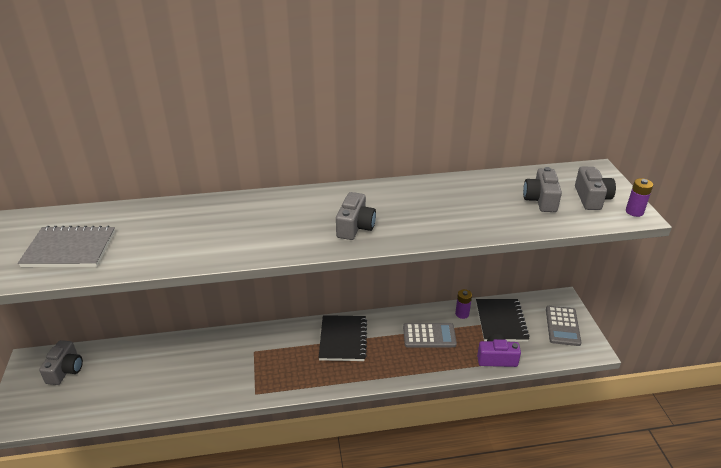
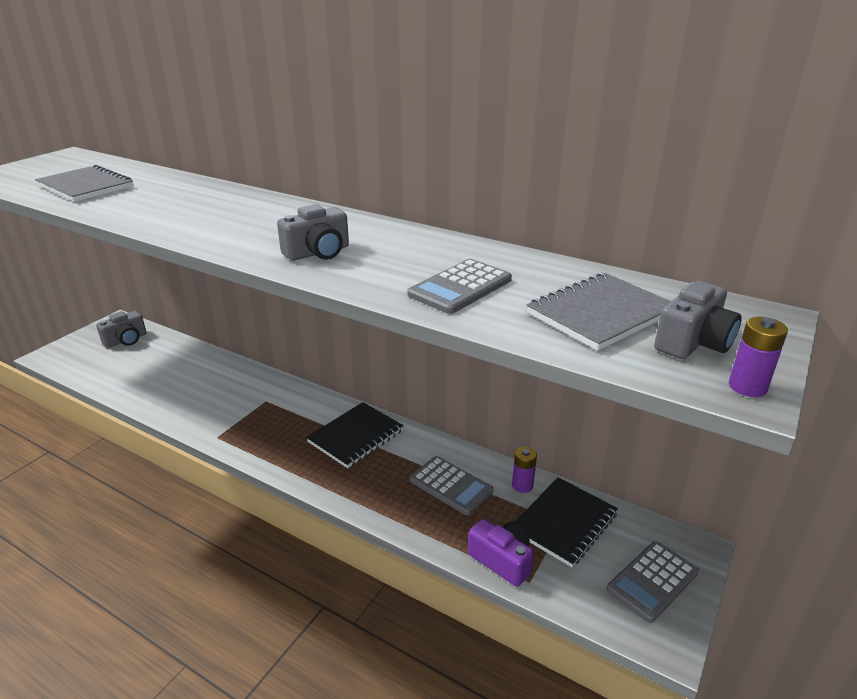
camera: 40 degrees right, 5 degrees down
grey camera [523,167,562,212] -> grey notebook [526,273,671,351]
none -> grey calculator [407,259,512,314]

